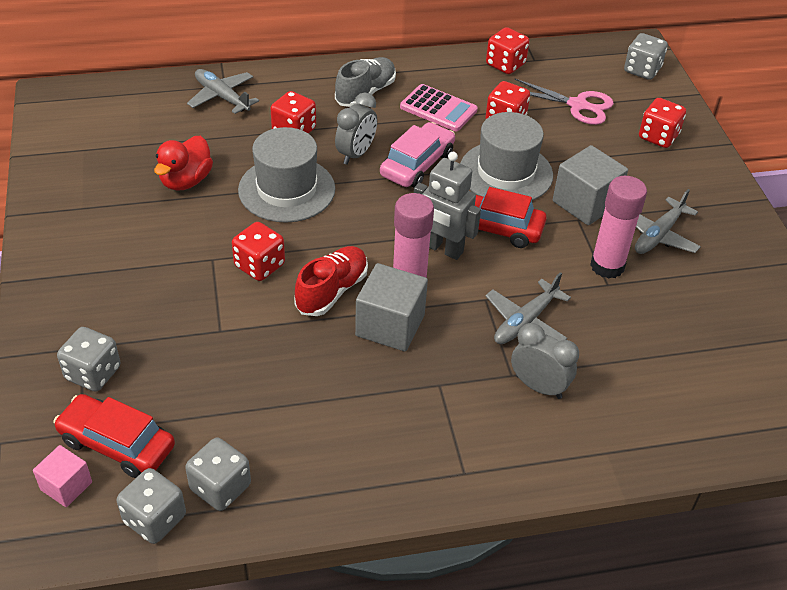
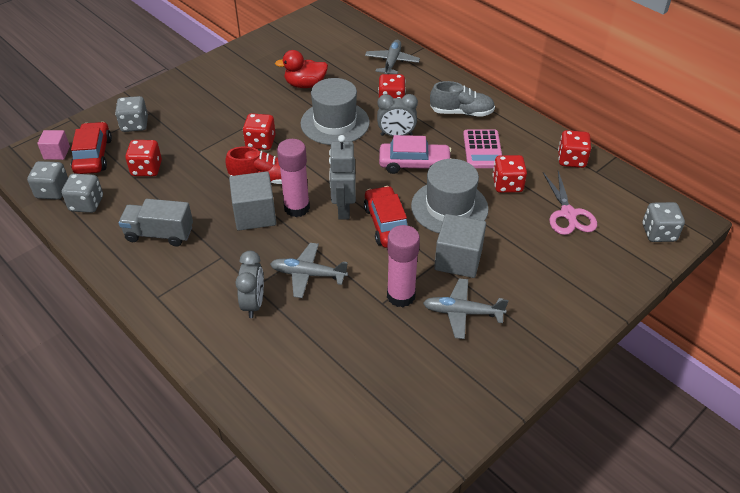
camera: 60 degrees right, 0 degrees up
red dice [639,98,686,148] -> red dice moved to [125,140,162,176]
none -> grey truck [118,199,193,246]

